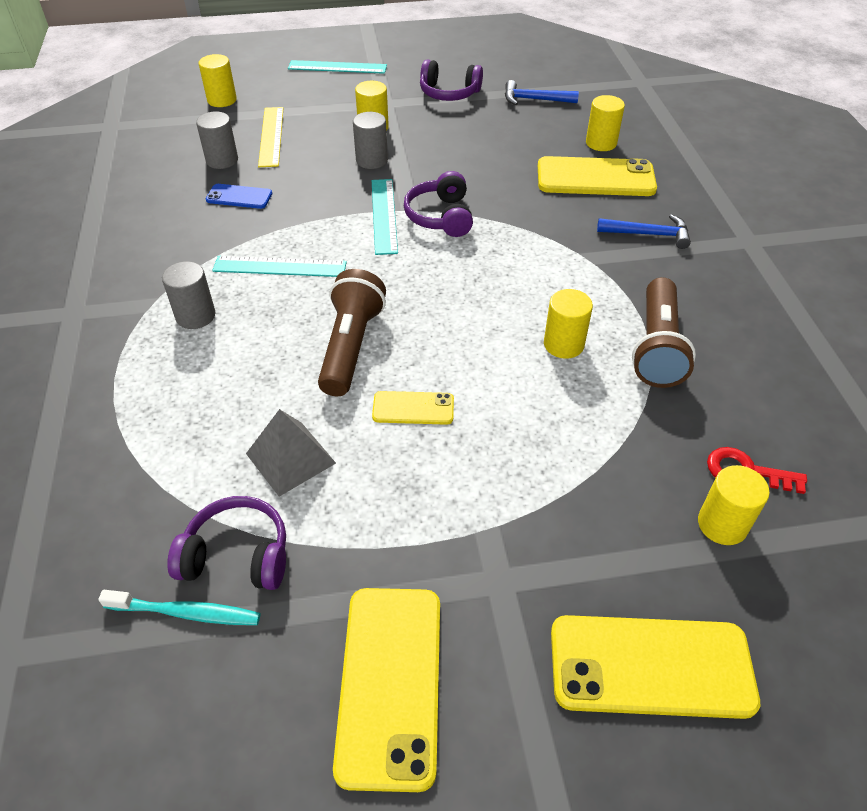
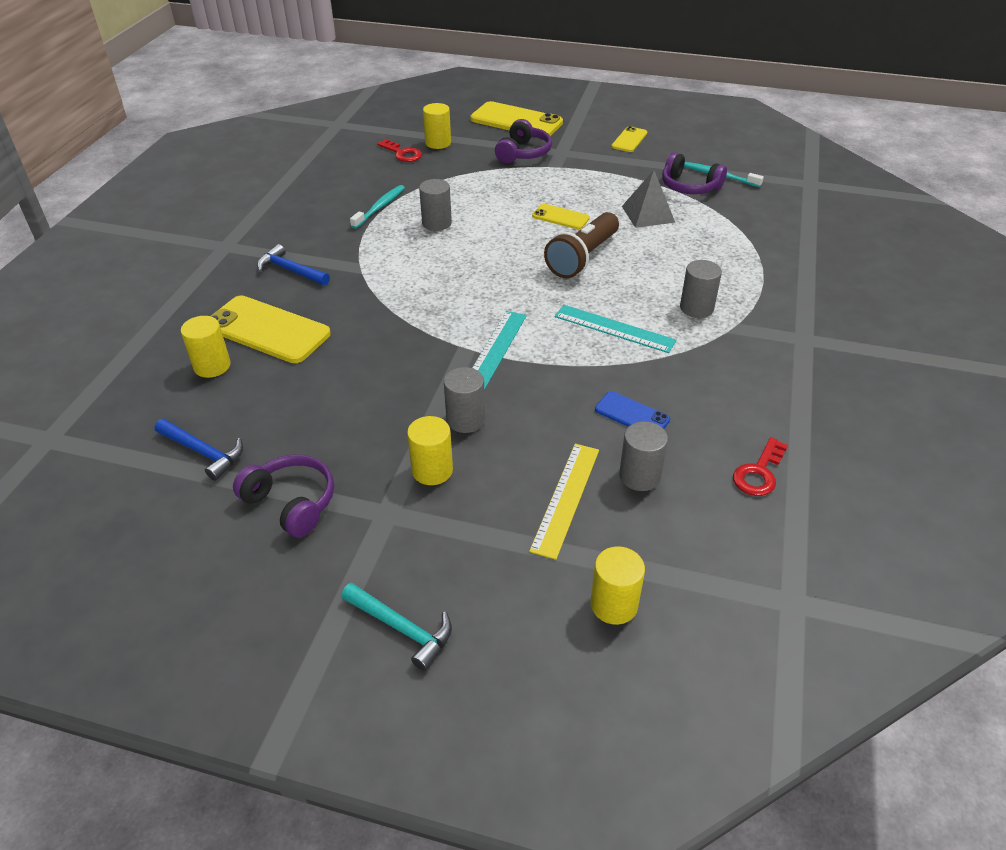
camera: 155 degrees left, 5 degrees down
turquoise ruler [288,60,387,74] -> turquoise hammer [341,583,452,671]
yellow phone [333,588,440,792] -> yellow phone [611,126,647,152], size x0.52
purple headphones [404,171,473,237] -> purple headphones moved to [495,119,552,163]
yellow cylinder [544,289,593,359] -> grey cylinder [419,179,452,231]
brown flashlight [632,277,696,388] -> turquoise toothbrush [350,185,405,229]
none -> red key [733,437,788,496]

